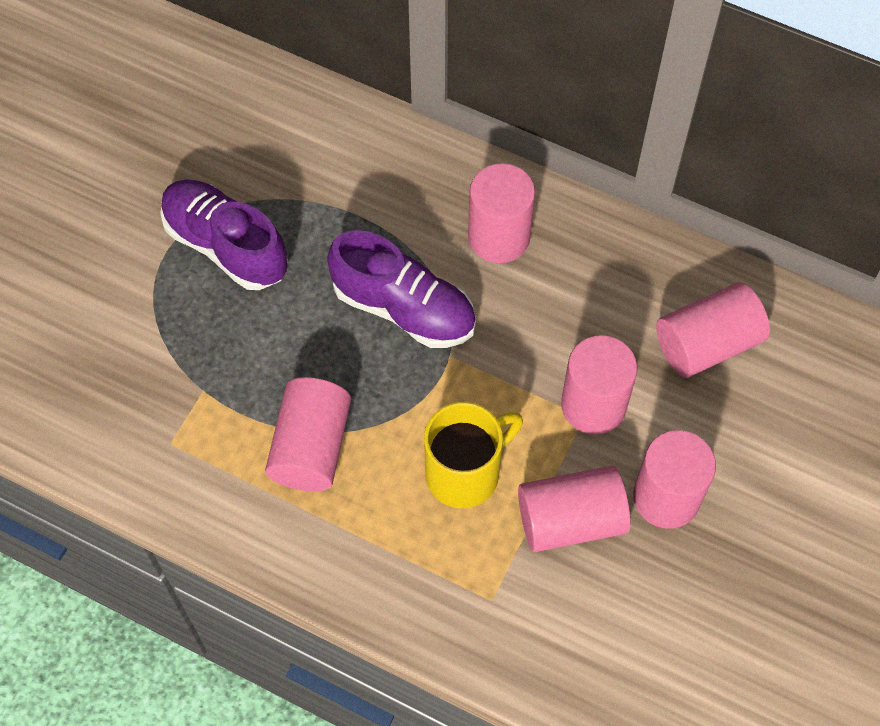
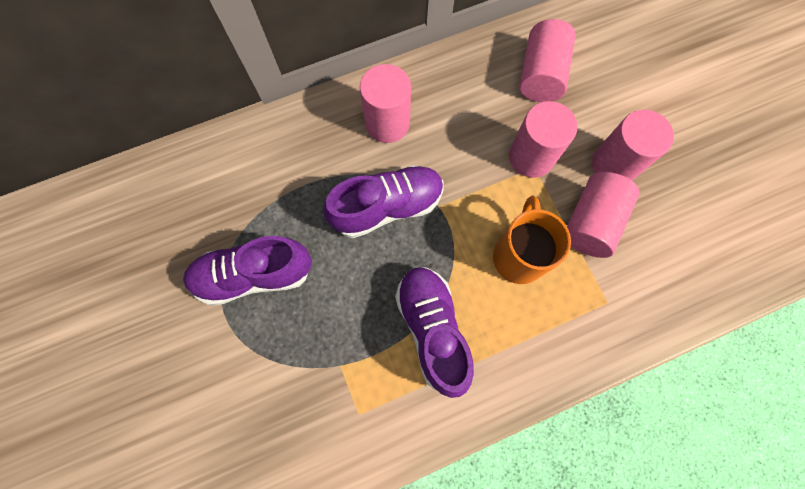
camera: 50 degrees left, 10 degrees up
pink cylinder [265,377,351,491] -> purple shoe [395,266,474,398]
yellow mug [424,402,523,508] -> orange mug [493,196,571,284]

